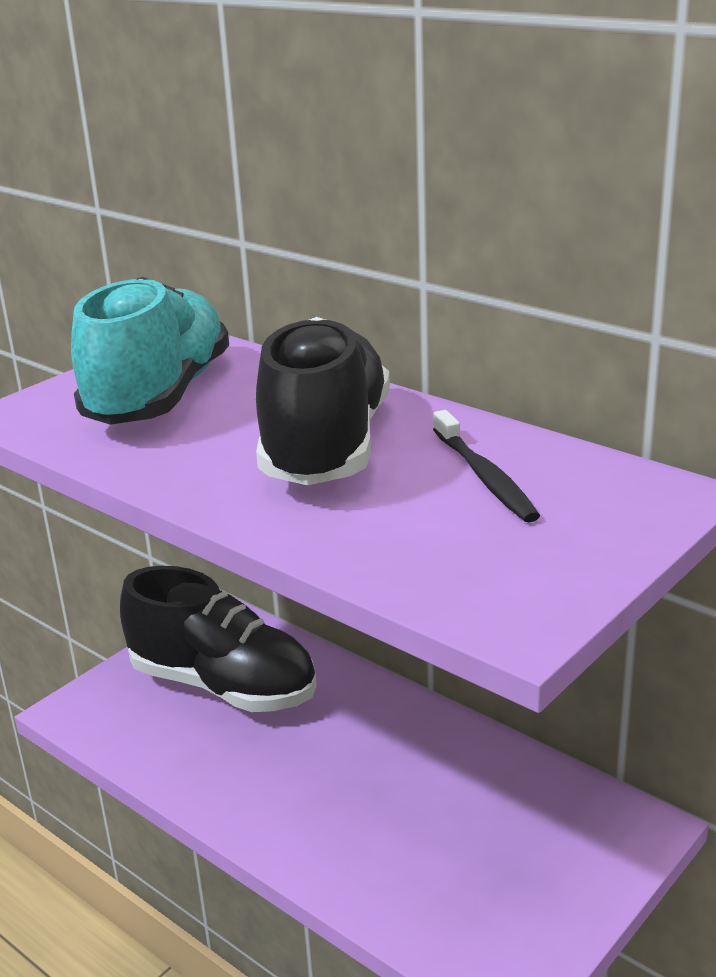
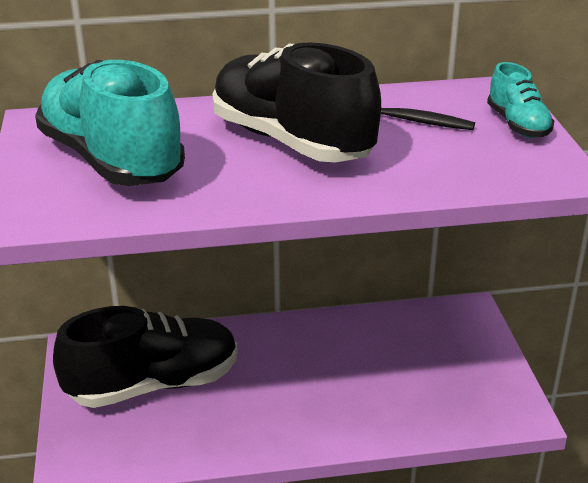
camera: 50 degrees left, 5 degrees up
none -> turquoise shoe [487,62,554,138]

